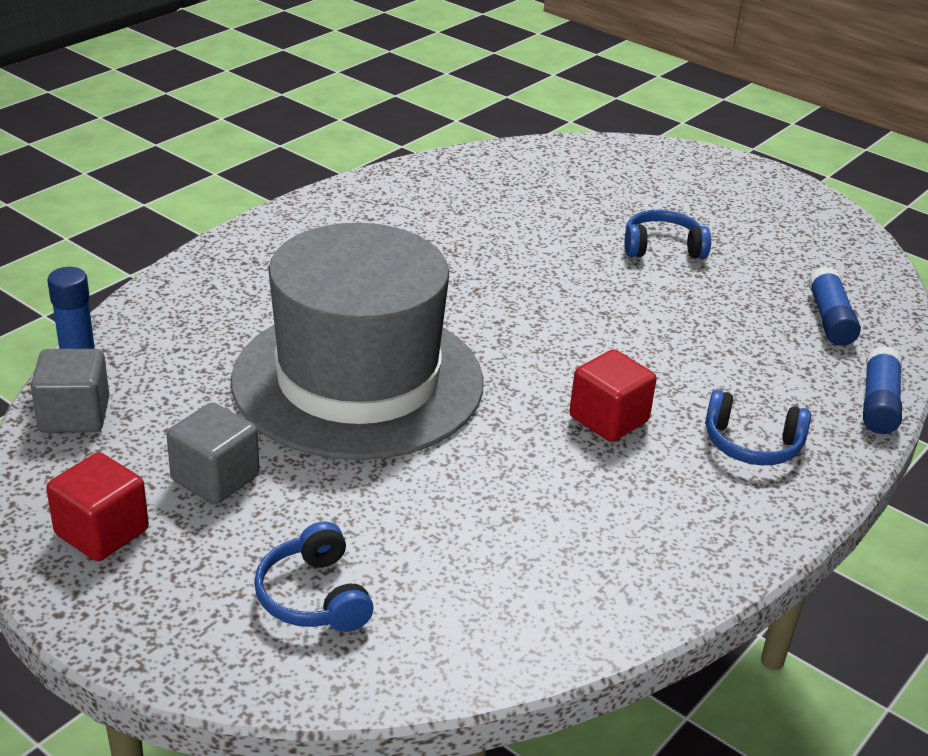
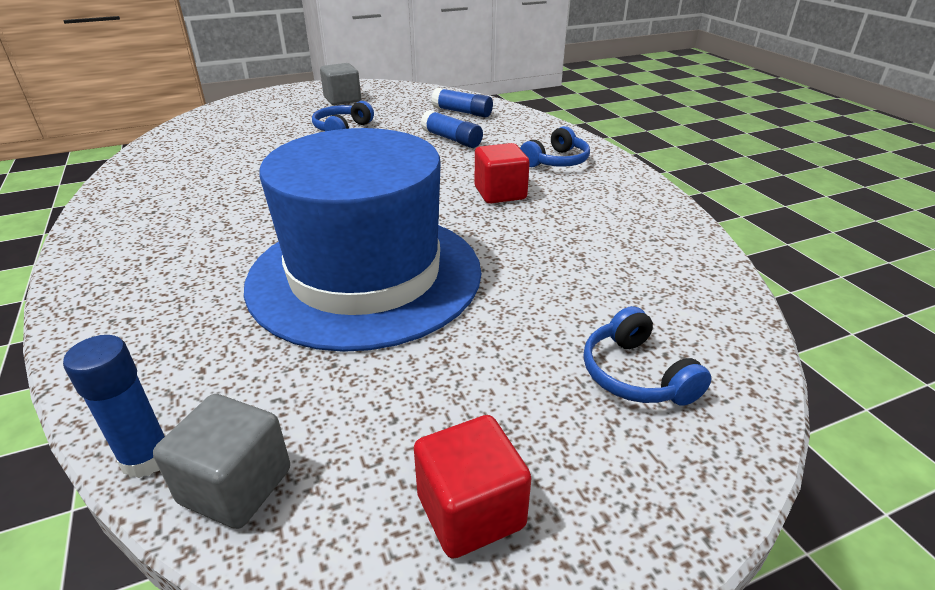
camera: 60 degrees left, 0 degrees up
grey cube [166,403,259,504] -> grey cube moved to [320,63,361,105]
grey hat [231,223,484,460] -> blue hat [244,128,481,352]
blue headphones [254,521,374,632] -> blue headphones turned 60 degrees clockwise [584,306,711,406]
blue glue stick [863,346,902,434] -> blue glue stick moved to [421,110,483,148]

